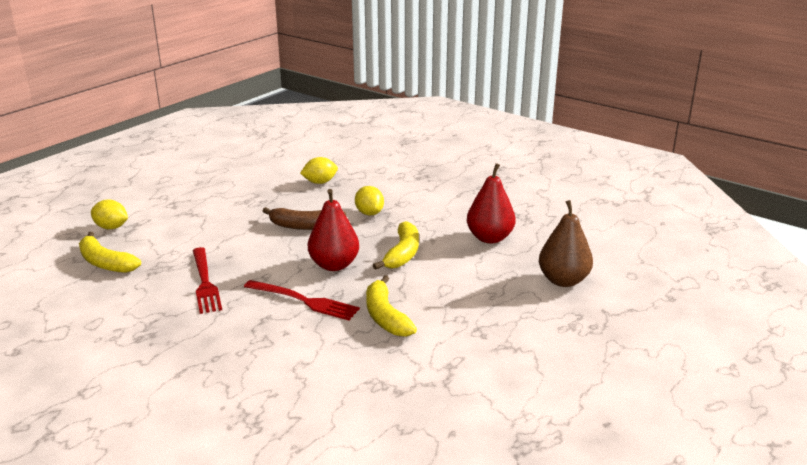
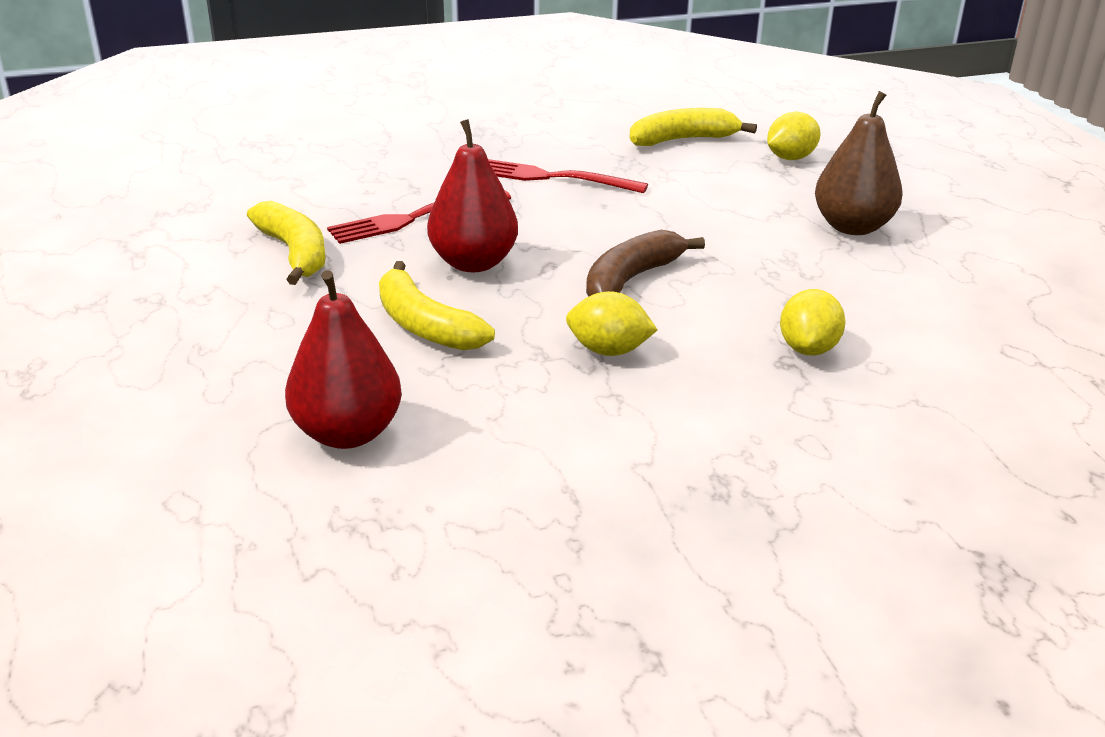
camera: 125 degrees right, 5 degrees up
yellow banana [366,275,417,337] -> yellow banana turned 45 degrees clockwise [247,201,326,285]
brown pear [539,200,593,287] -> brown pear moved to [815,91,903,235]

